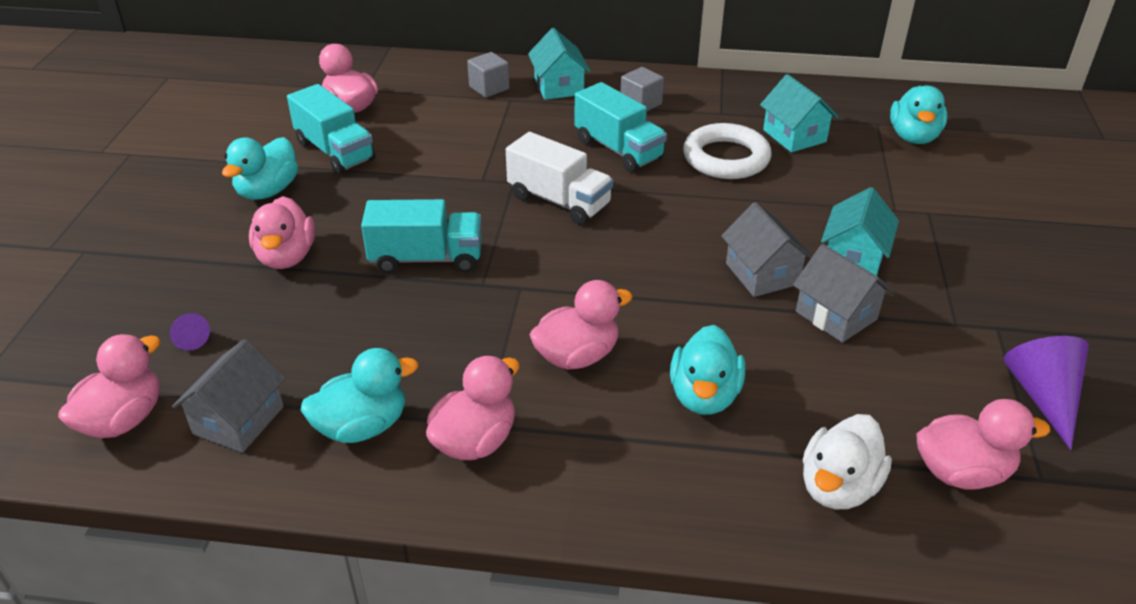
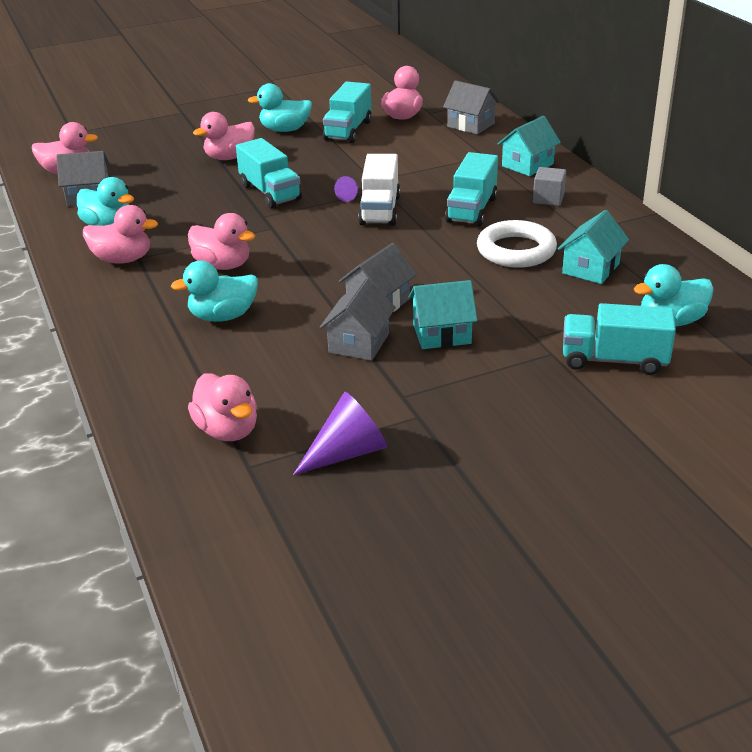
camera: 60 degrees right, 5 degrees down
purple cone [170,313,210,351] -> purple cone moved to [334,176,358,202]
grey cube [467,52,510,98] -> none
white duck [803,414,892,509] -> none
none -> grey house [443,80,500,134]
none -> turquoise truck [563,303,676,375]

